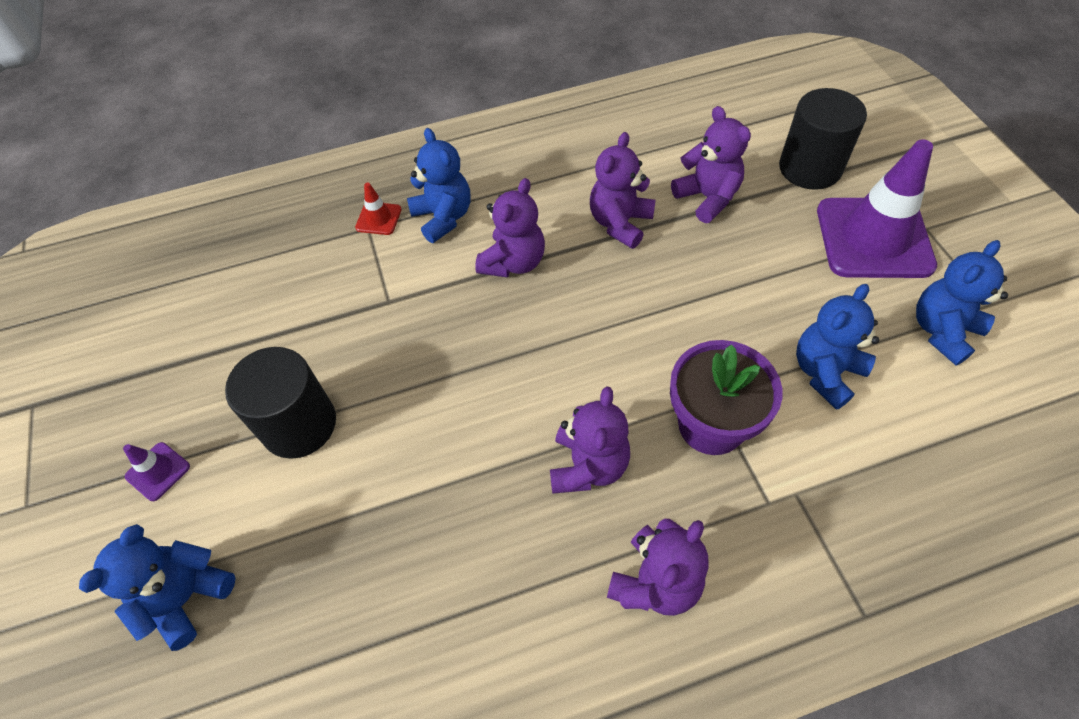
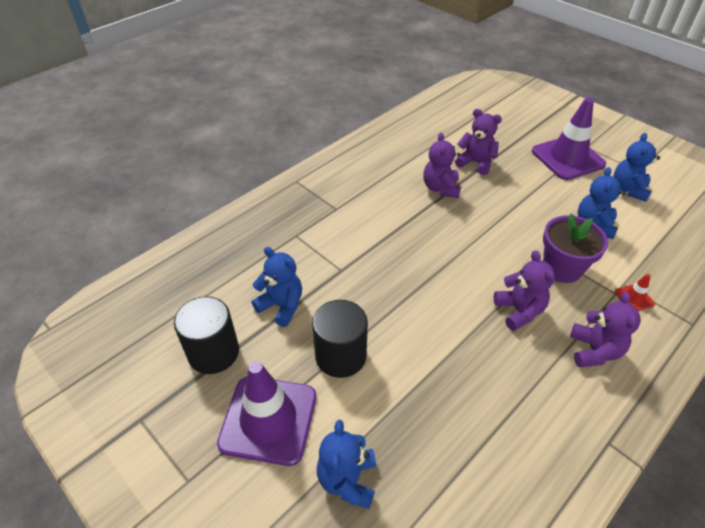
camera: 30 degrees left, 10 degrees down
purple traffic cone [123,442,190,501] -> purple traffic cone [217,361,316,466], size x2.41
red traffic cone [355,183,402,235] -> red traffic cone moved to [615,274,655,311]
blue teddy bear [407,128,470,243] -> blue teddy bear moved to [251,247,302,327]
purple teddy bear [475,178,545,277] -> none
black cylinder [779,88,867,190] -> black cylinder moved to [174,296,239,374]

